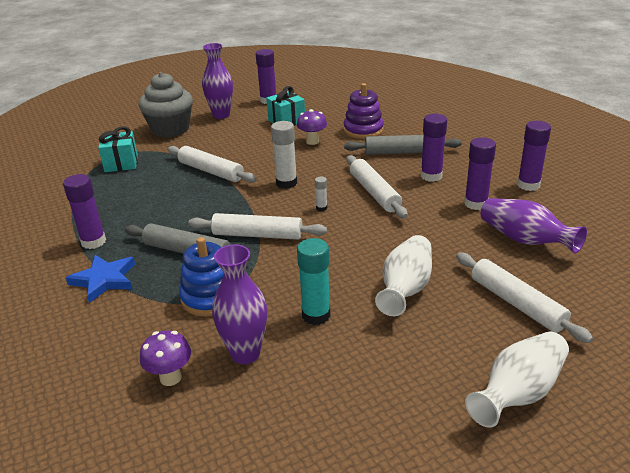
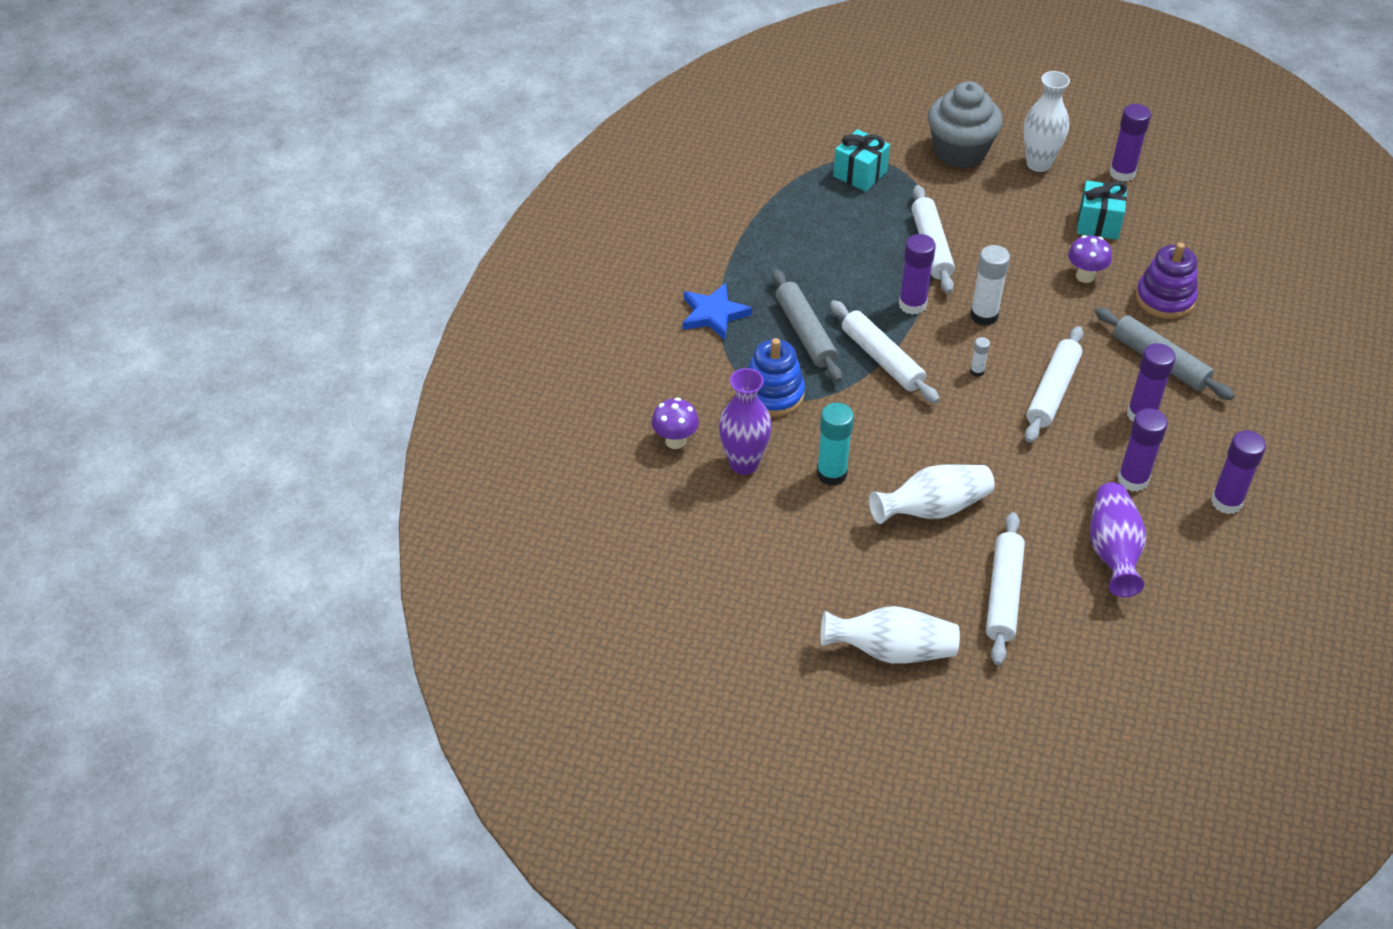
camera: 45 degrees right, 15 degrees up
purple glue stick [63,174,106,249] -> purple glue stick moved to [899,234,936,315]
purple vase [202,43,233,119] -> white vase [1024,71,1070,172]

